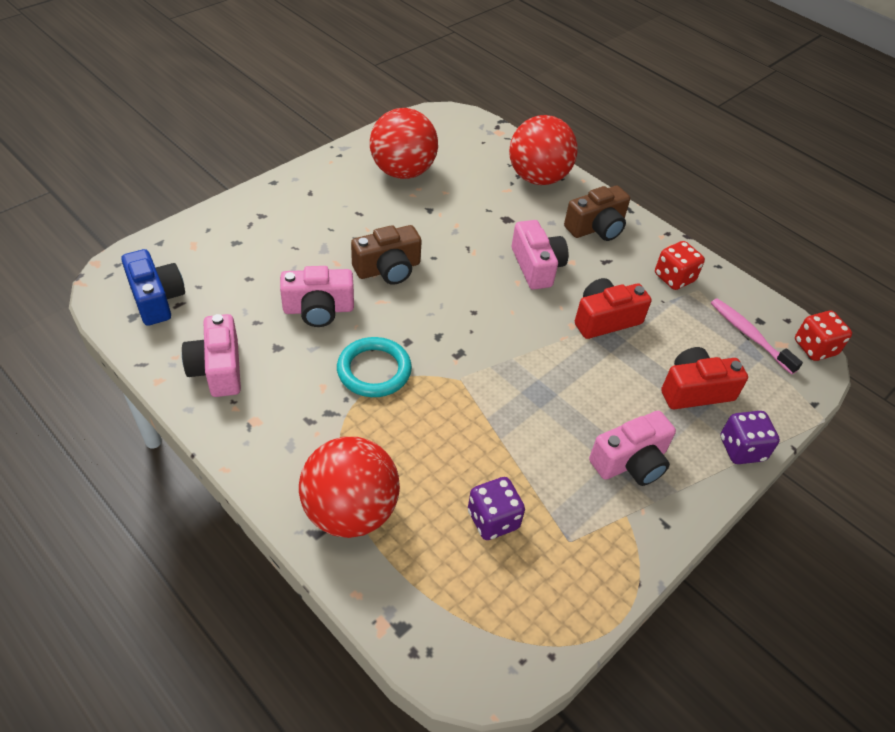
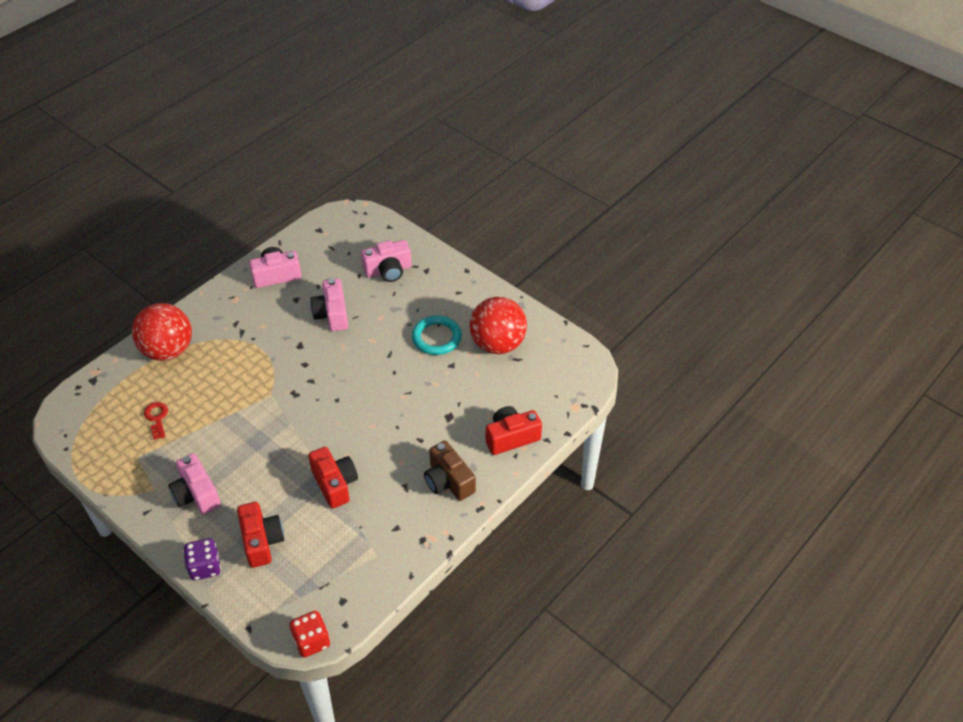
camera: 90 degrees right, 0 degrees up
blue camera [121,249,185,326] -> none
turquoise ring [337,337,412,397] -> turquoise ring moved to [412,315,462,355]
brown camera [351,225,422,285] -> none
purple dice [468,477,525,540] -> red key [144,402,168,440]
red ball [509,115,578,185] -> red camera [486,406,542,455]
pink camera [512,220,569,290] -> pink camera moved to [361,240,412,282]
red dice [655,241,705,290] -> none
pink toothbrush [711,299,803,374] -> none

